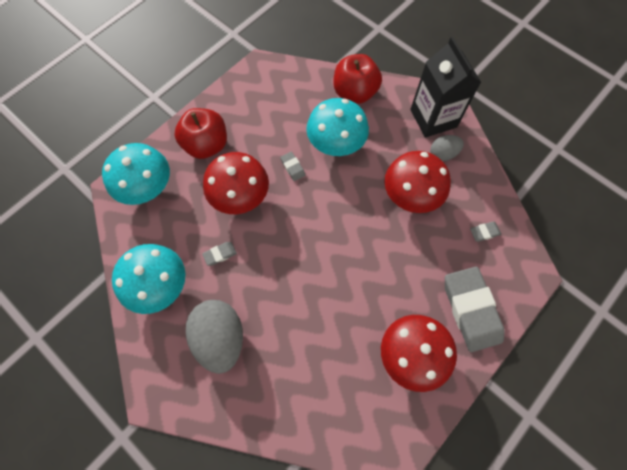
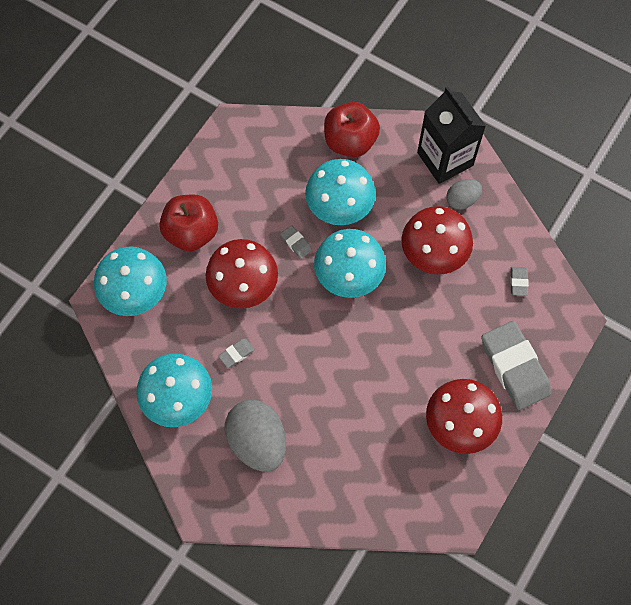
camera: 10 degrees left, 0 degrees up
grey eraser [470,221,501,242] -> grey eraser turned 60 degrees counterclockwise [510,267,529,296]
none -> turquoise mushroom [314,229,386,298]

